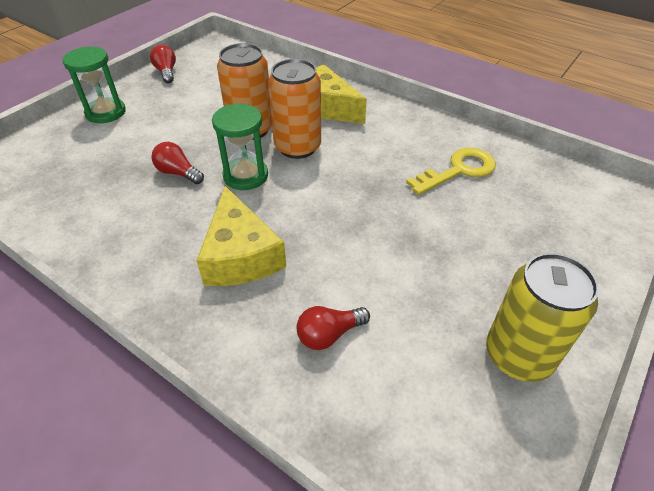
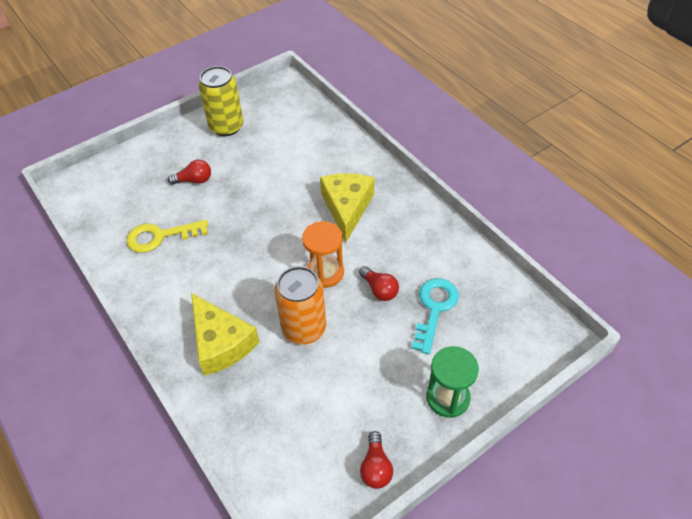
camera: 160 degrees left, 5 degrees up
green hourglass [212,103,268,190] -> orange hourglass [302,221,344,288]
orange can [268,59,321,159] -> none
red light bulb [297,306,370,350] -> red light bulb moved to [168,160,211,185]
none -> turquoise key [411,278,459,354]

